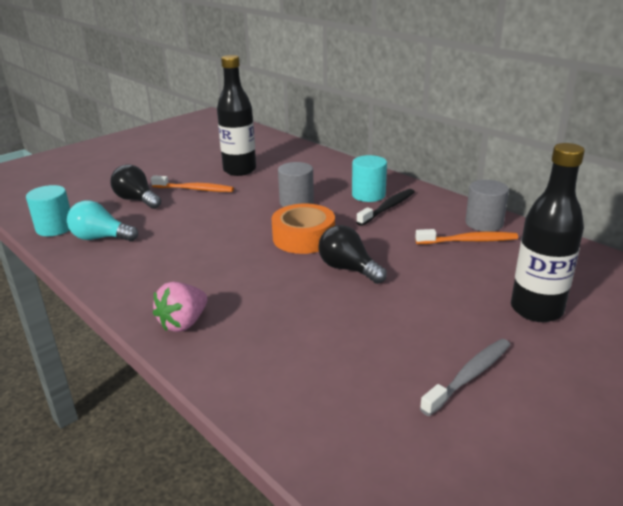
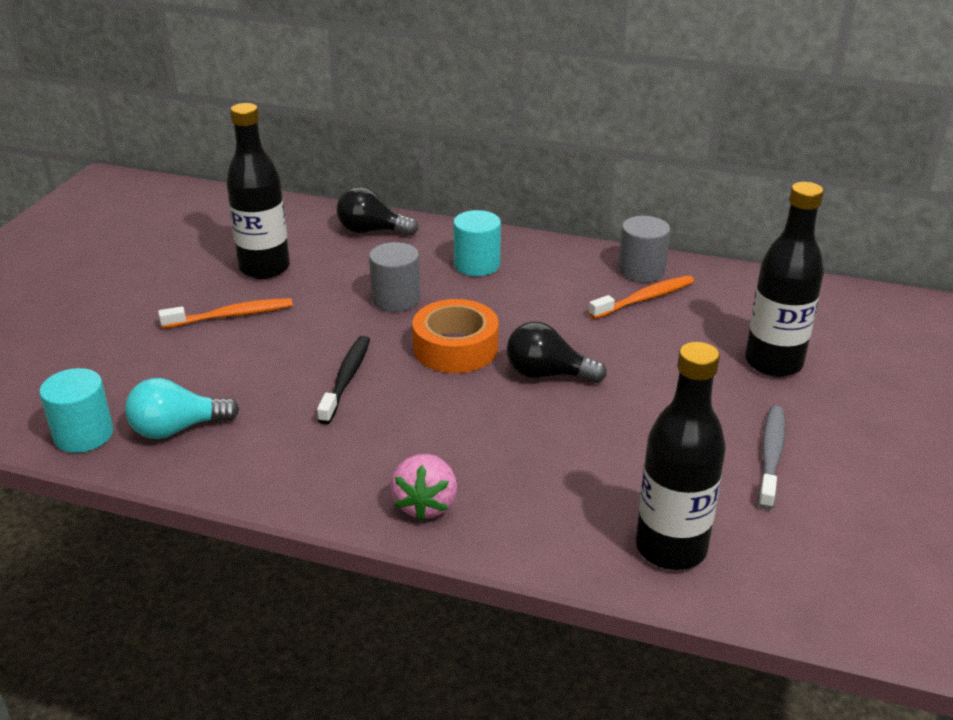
camera: 30 degrees left, 5 degrees up
black light bulb [110,164,161,209] -> black light bulb moved to [336,187,419,236]
black toothbrush [356,189,415,226] -> black toothbrush moved to [317,336,370,424]
none -> black bottle [636,342,726,570]

